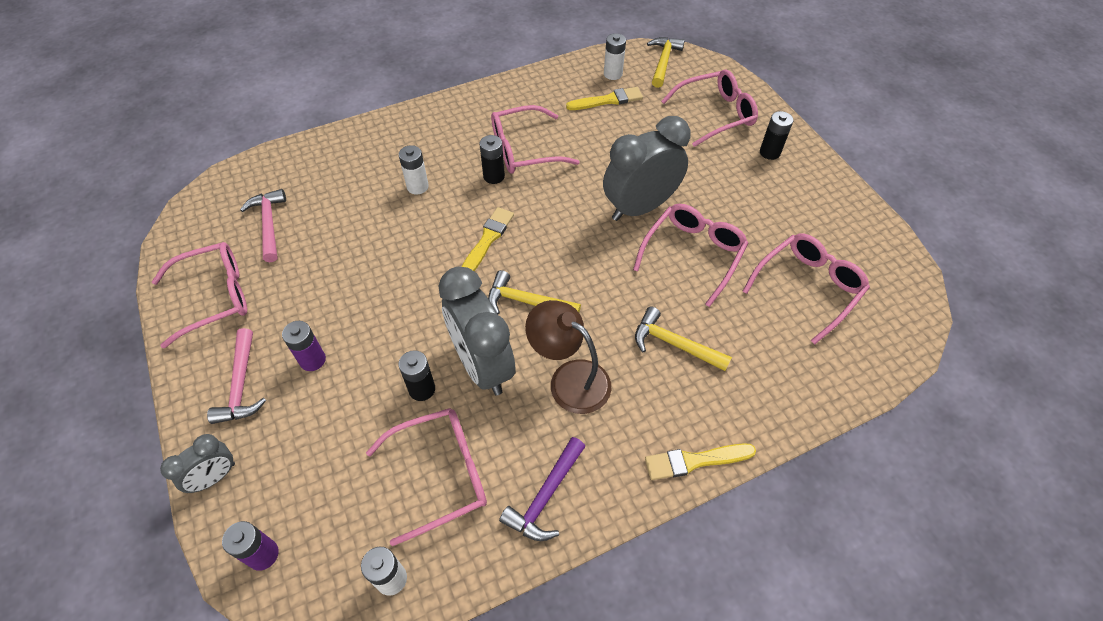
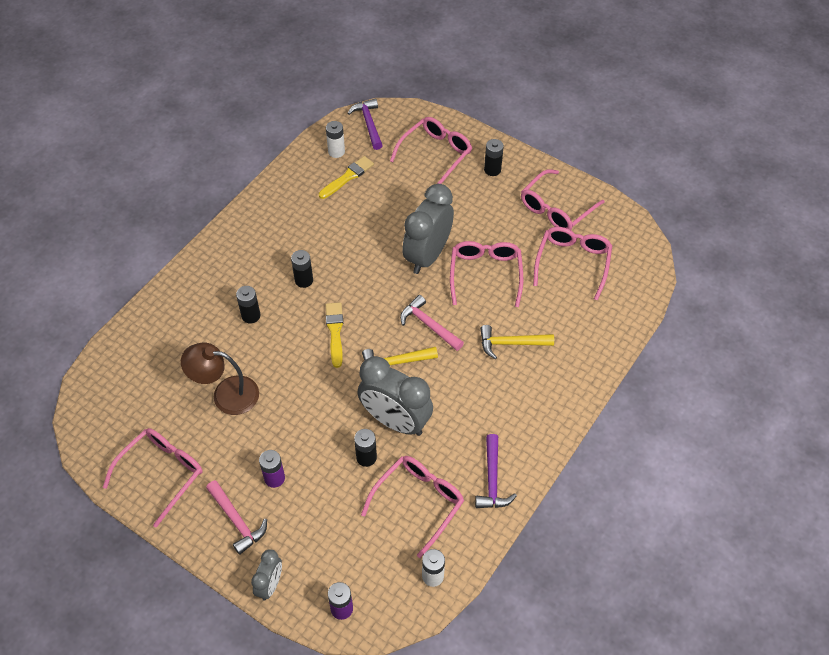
camera: 30 degrees left, 0 degrees up
pink hammer [240,189,286,262] -> pink hammer moved to [400,295,464,351]
white battery [399,145,429,195] -> black battery [236,286,261,324]
pink glasses [491,105,580,174] -> pink glasses moved to [521,169,604,230]
brown lamp [525,300,611,414] -> brown lamp moved to [181,342,259,415]
yellow brush [645,443,756,480] -> none
yellow hammer [647,37,685,88] -> purple hammer [347,98,383,150]

